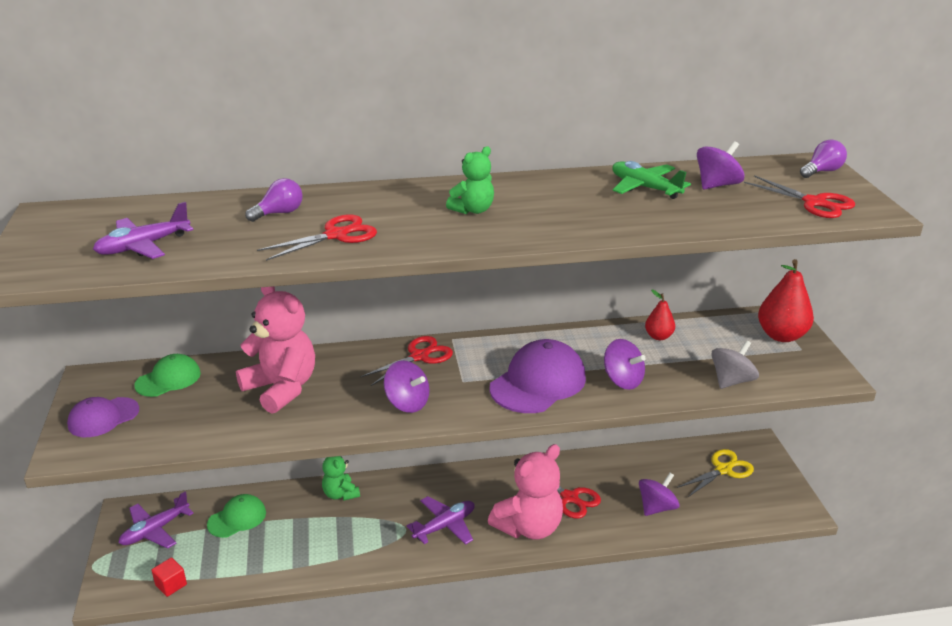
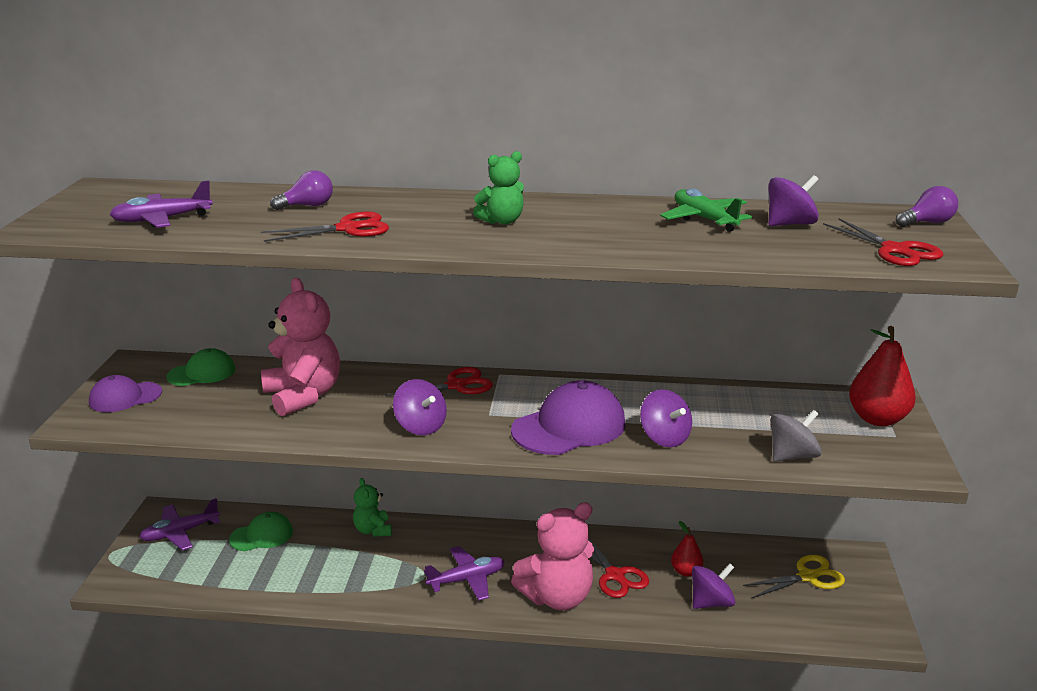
camera: 15 degrees right, 5 degrees down
red cube [152,558,187,597] -> none
red pear [645,290,675,340] -> red pear moved to [671,521,703,577]

